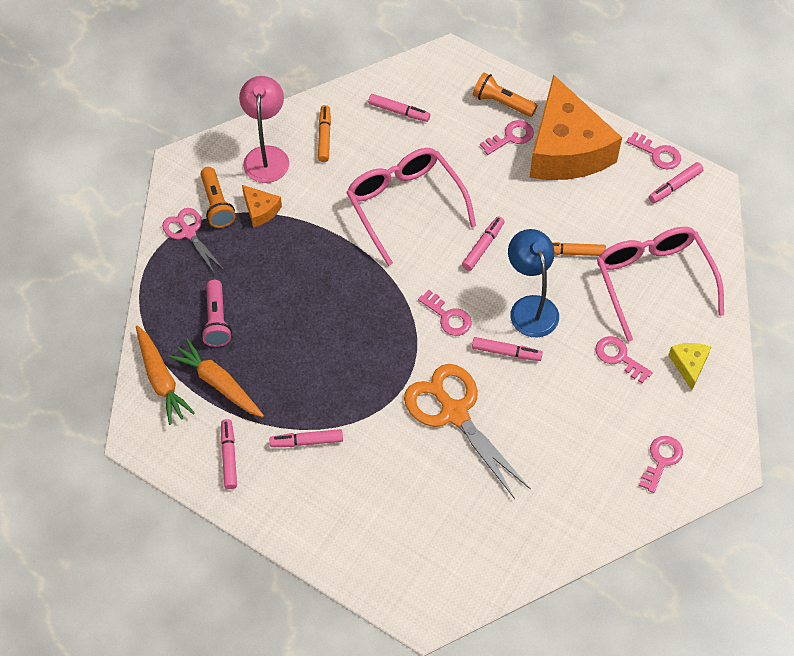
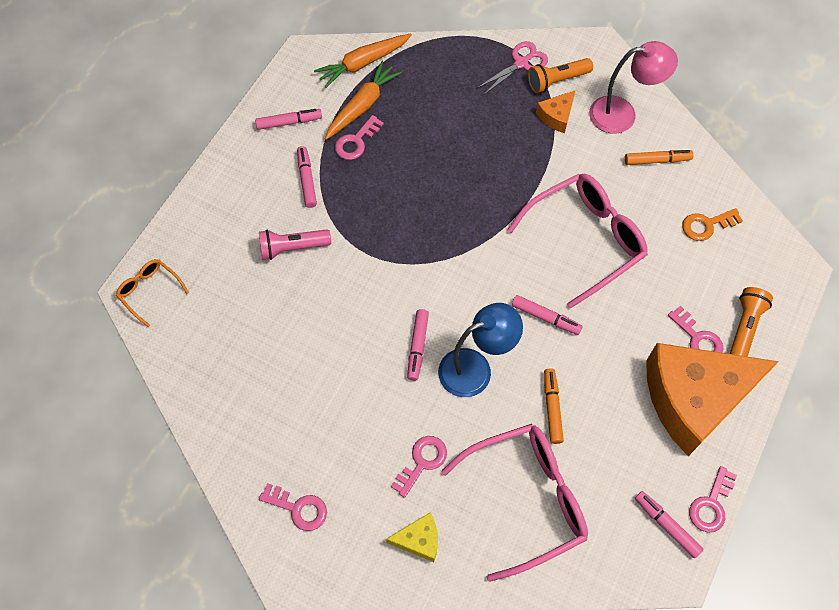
camera: 85 degrees right, 5 degrees up
pink flashlight [201,280,232,347] -> pink flashlight moved to [259,229,331,260]
pink marker [368,94,430,122] -> orange key [682,208,743,241]
orange scissors [404,364,531,499] -> none
pink key [418,290,472,336] -> pink key moved to [335,115,384,160]
none -> orange glasses [116,259,189,327]

